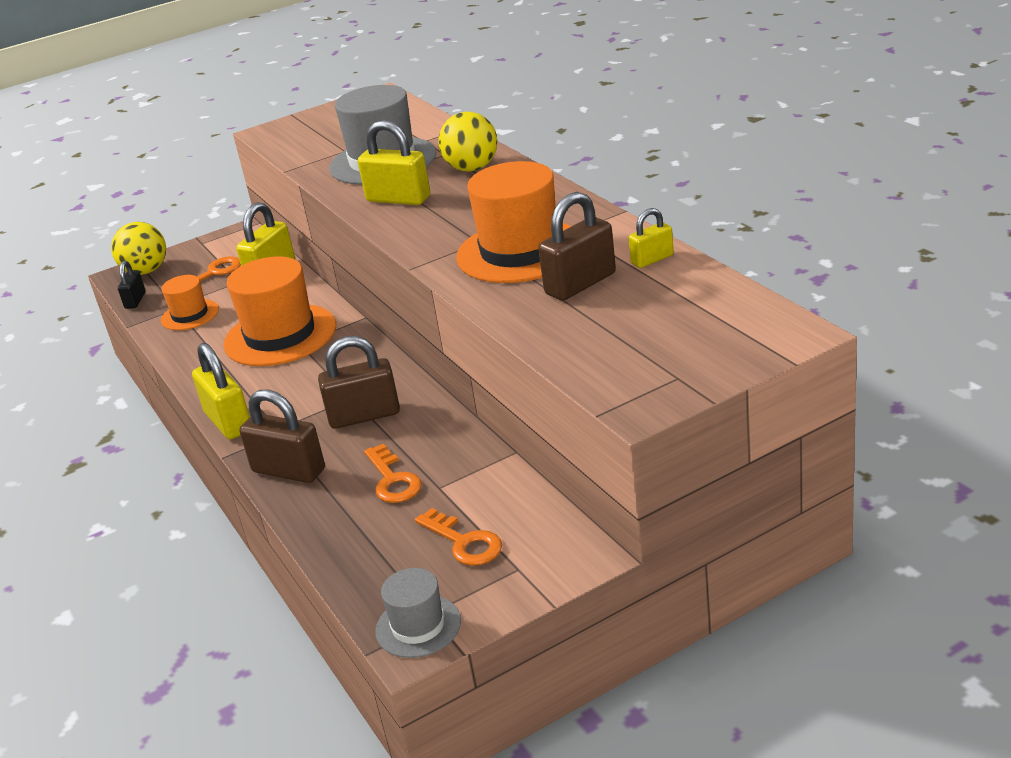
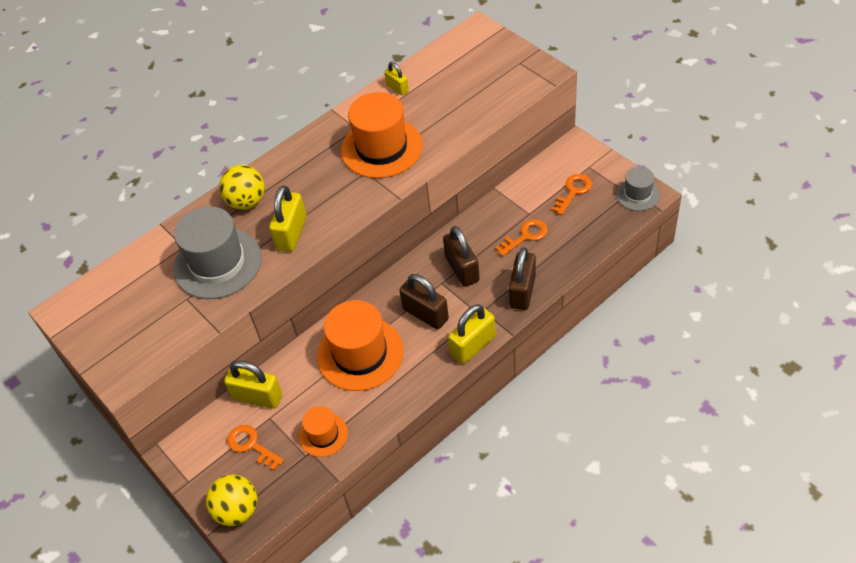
camera: 100 degrees left, 20 degrees up
black padlock [118,261,146,309] -> none
brown padlock [538,192,616,301] -> brown padlock moved to [399,274,449,330]

